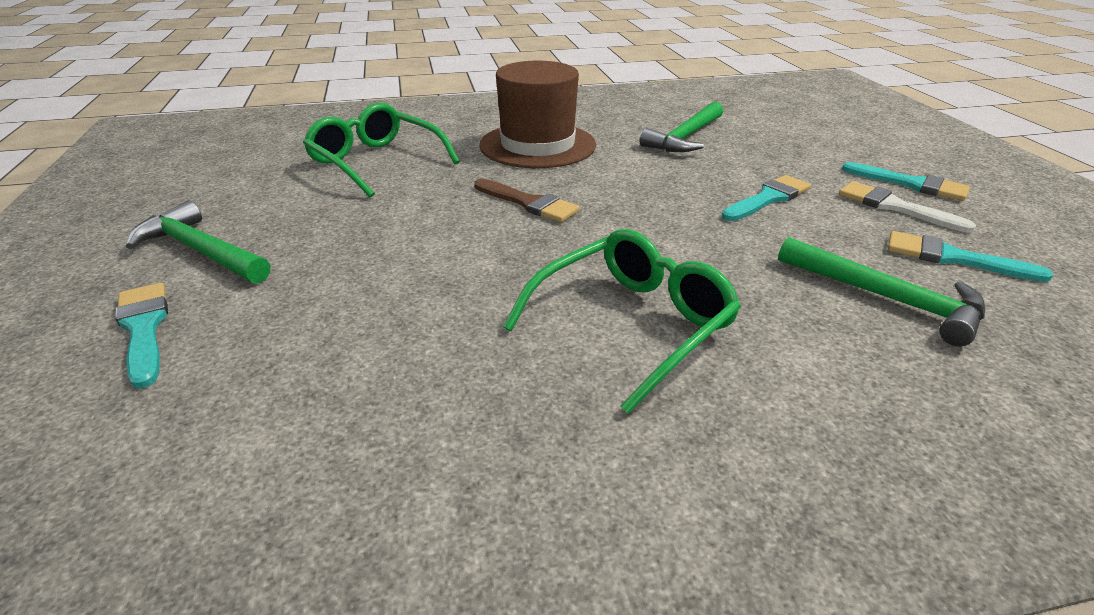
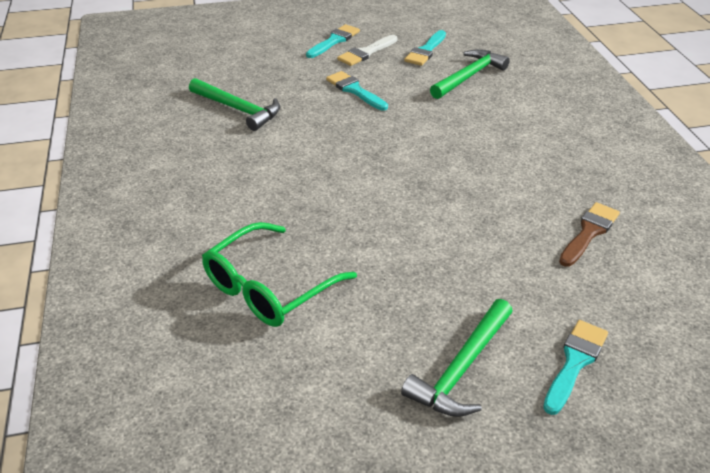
camera: 90 degrees left, 5 degrees up
turquoise brush [115,283,168,389] -> turquoise brush turned 150 degrees clockwise [543,320,608,415]
brown brush [474,179,580,222] -> brown brush moved to [559,202,620,267]
brown hat [479,61,596,168] -> none
green glasses [503,229,741,414] -> none

